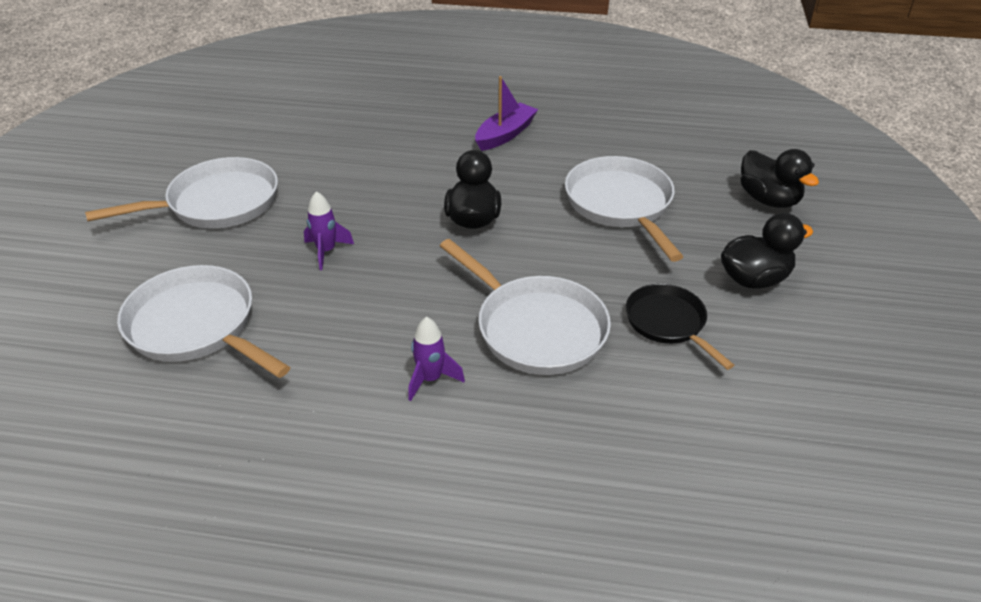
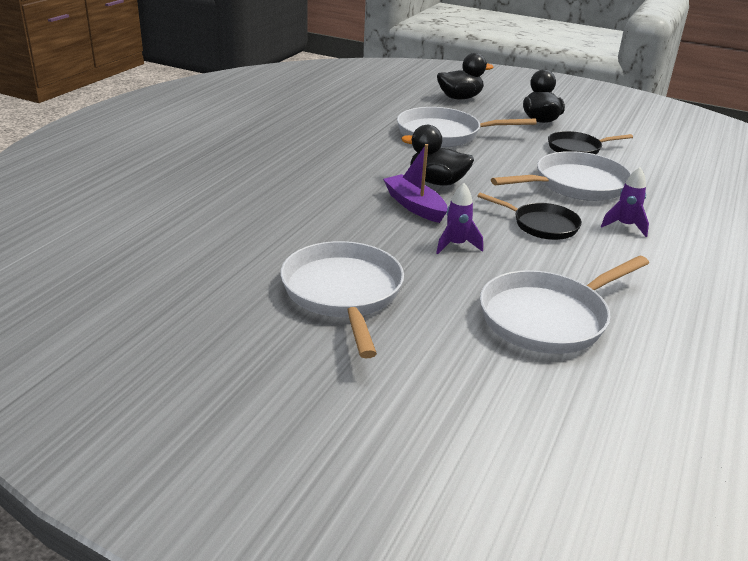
camera: 75 degrees left, 10 degrees down
purple boat [475,76,538,151] -> purple boat moved to [383,144,448,223]
none -> black pan [477,193,582,240]

